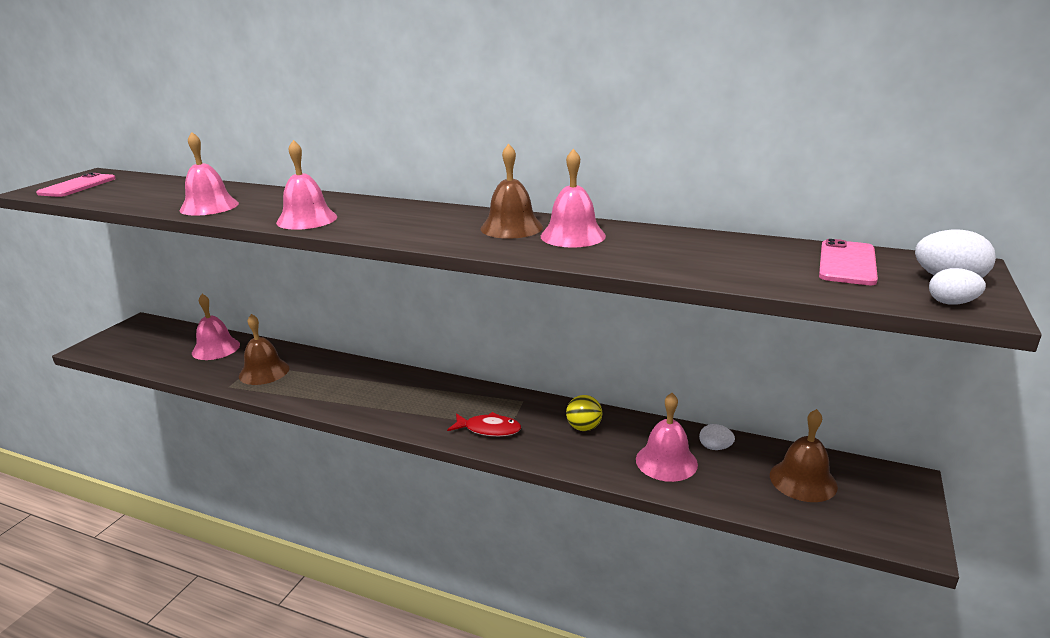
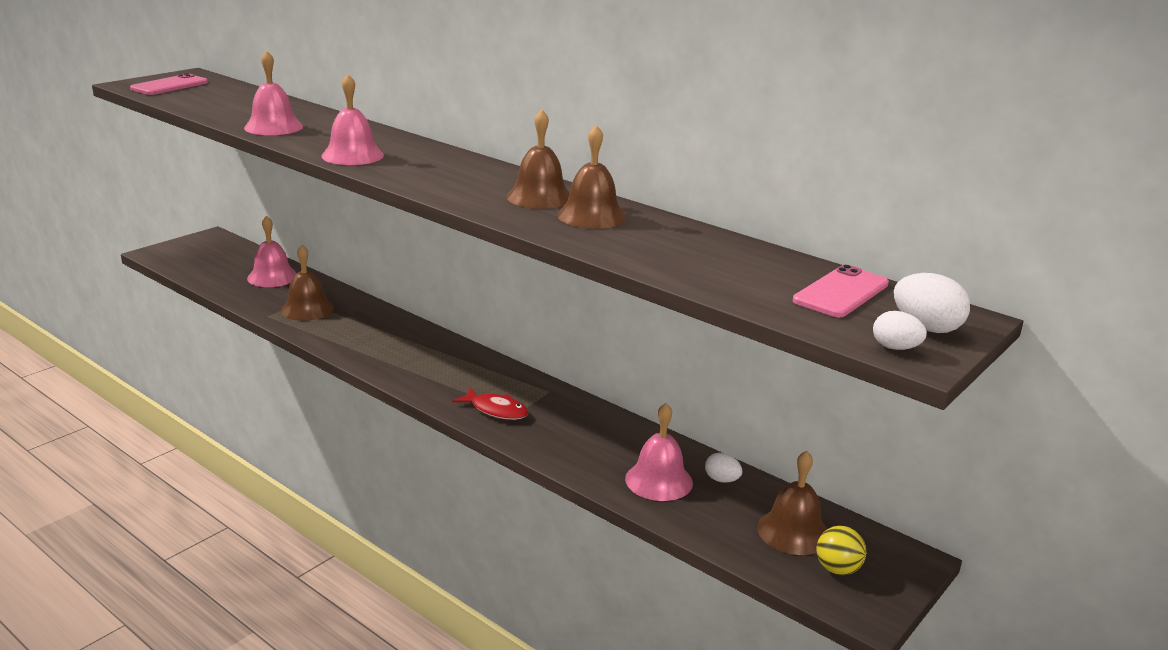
camera: 15 degrees right, 0 degrees up
pink bell [541,149,606,248] -> brown bell [557,125,627,229]
yellow ball [566,395,602,431] -> yellow ball moved to [816,526,866,575]

